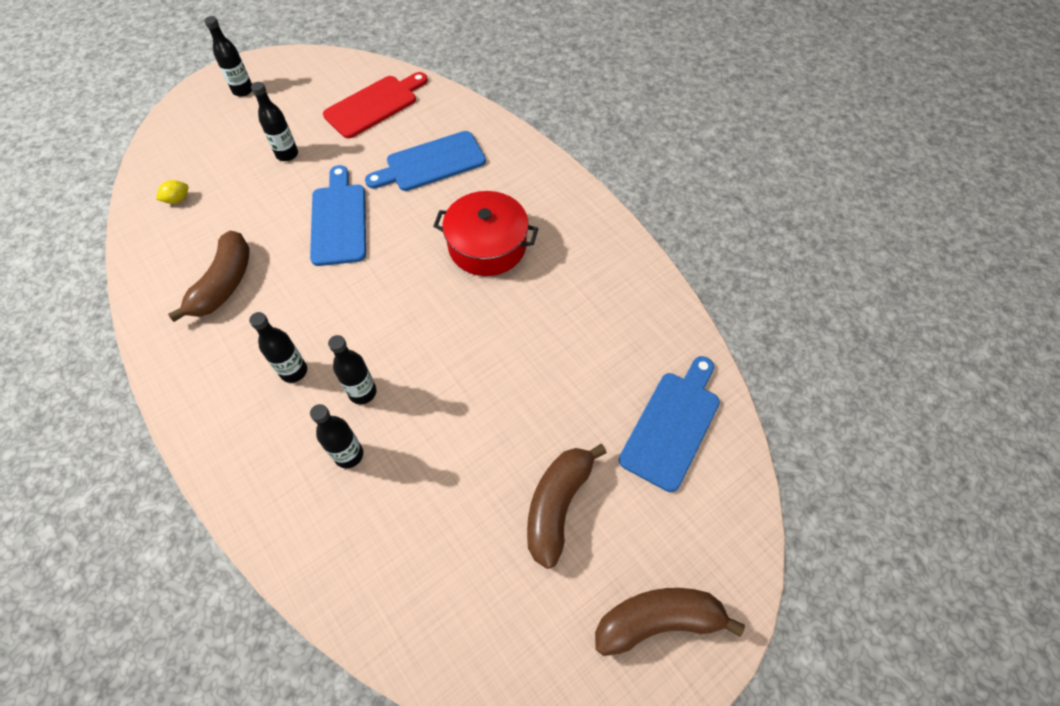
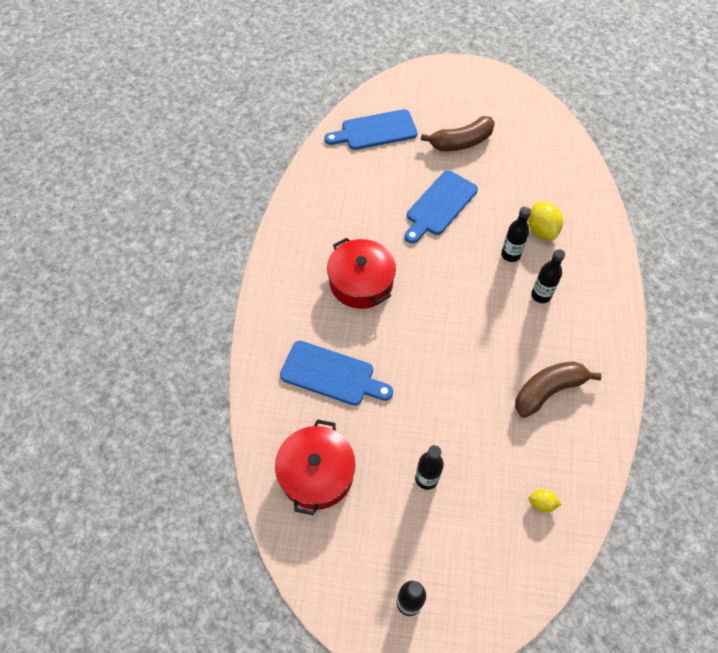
camera: 135 degrees left, 0 degrees up
blue cutting board [310,165,366,266] -> blue cutting board moved to [404,170,478,243]
black bottle [310,404,363,468] -> yellow lemon [528,202,563,240]
red cutting board [323,72,428,138] -> red pot [275,419,356,515]
brown banana [595,588,745,656] -> none

